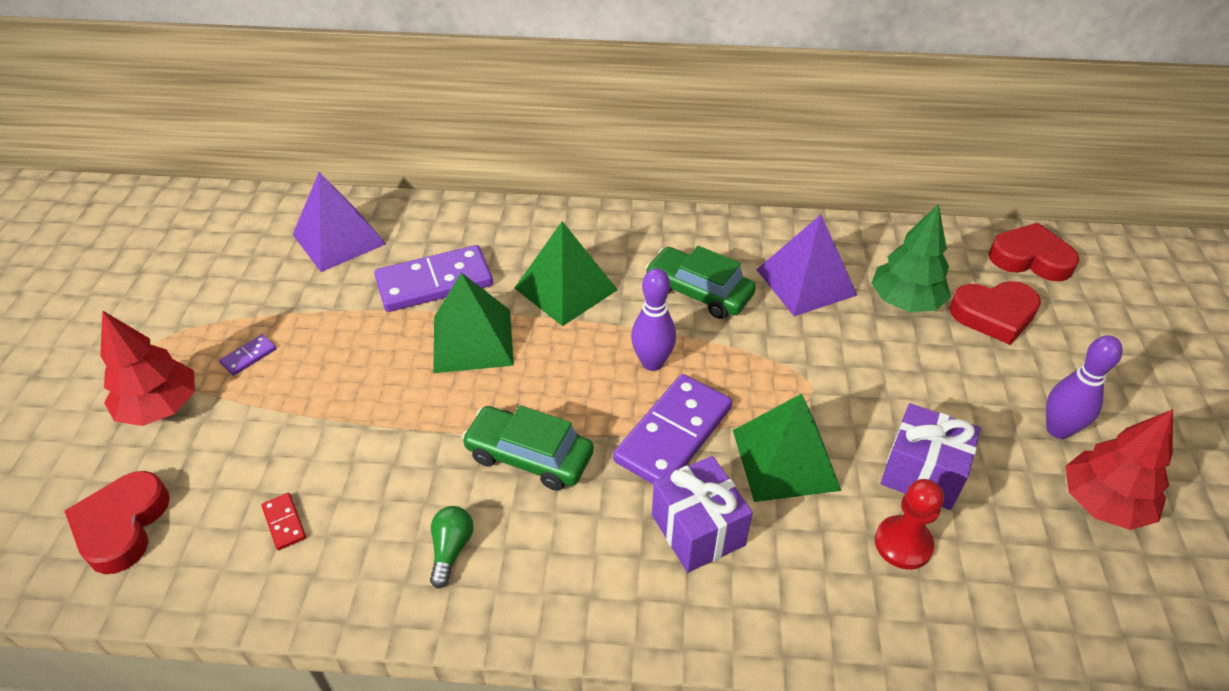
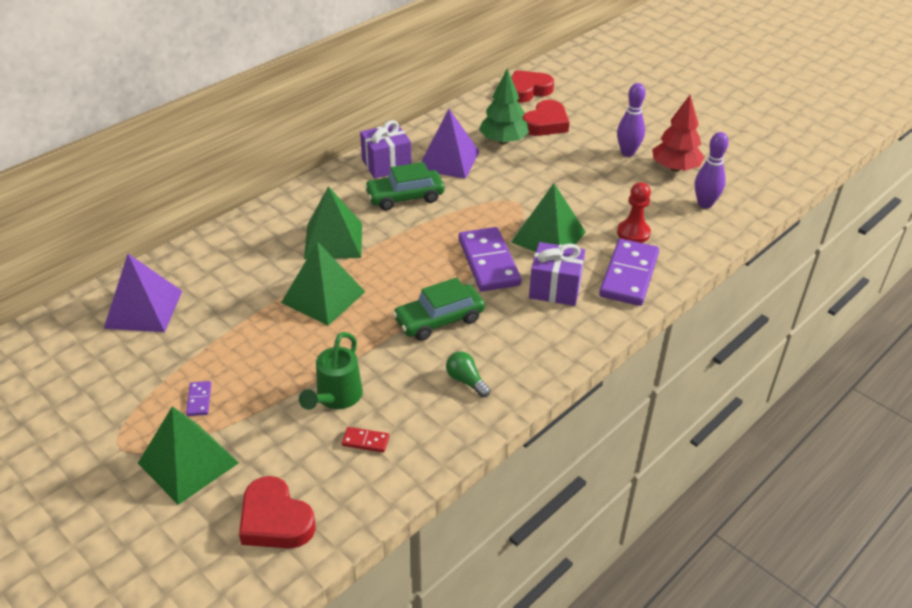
camera: 50 degrees left, 5 degrees down
red tree [100,310,195,426] -> green pyramid [138,406,239,505]
purple domino [374,245,493,312] -> purple domino moved to [599,239,659,306]
purple bowling pin [631,268,676,371] -> purple bowling pin moved to [695,132,729,209]
purple gift [881,403,981,510] -> purple gift moved to [360,120,412,179]
none -> green watering can [299,332,363,410]

